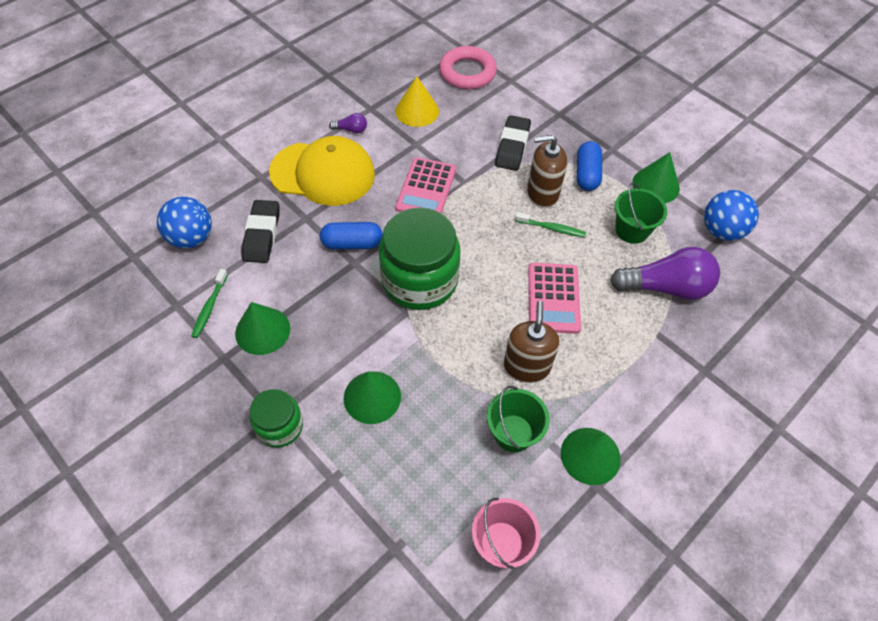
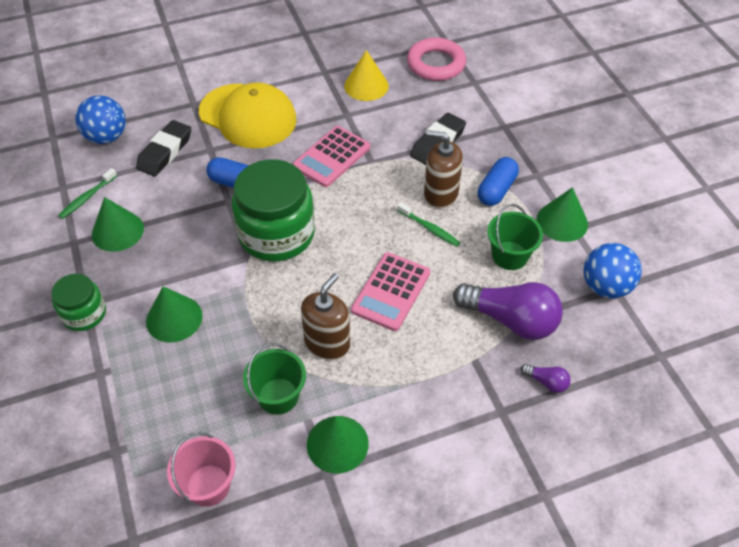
camera: 25 degrees right, 5 degrees down
purple light bulb [329,113,367,134] -> purple light bulb moved to [521,364,571,393]

